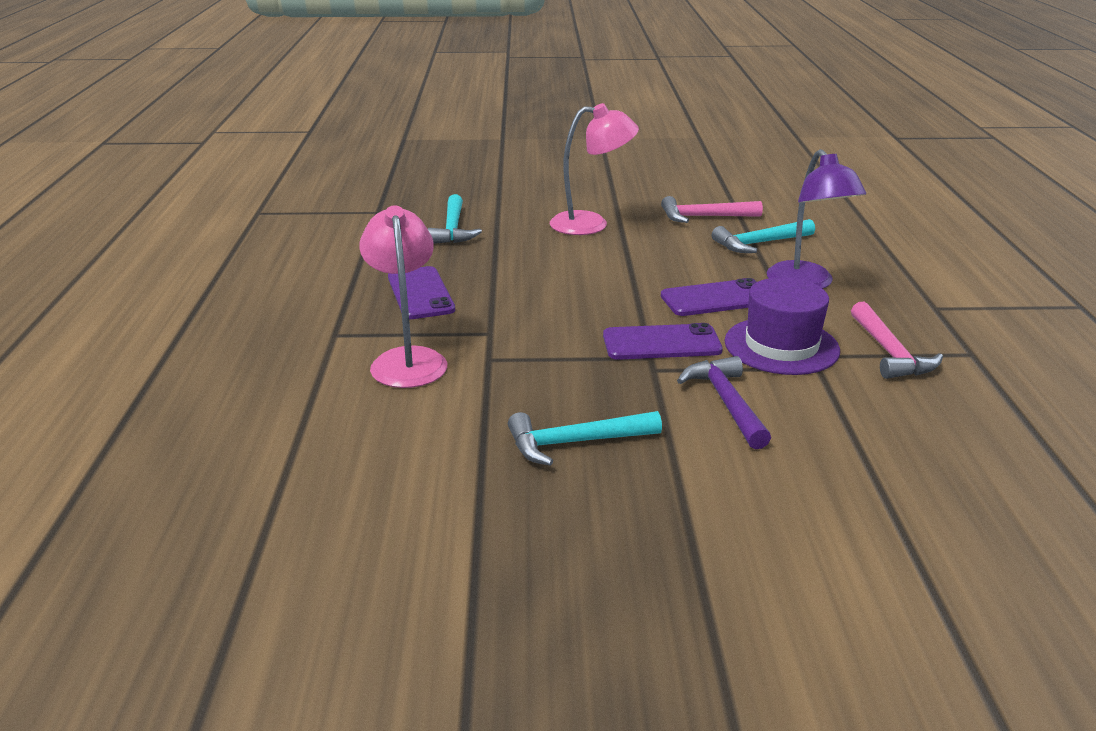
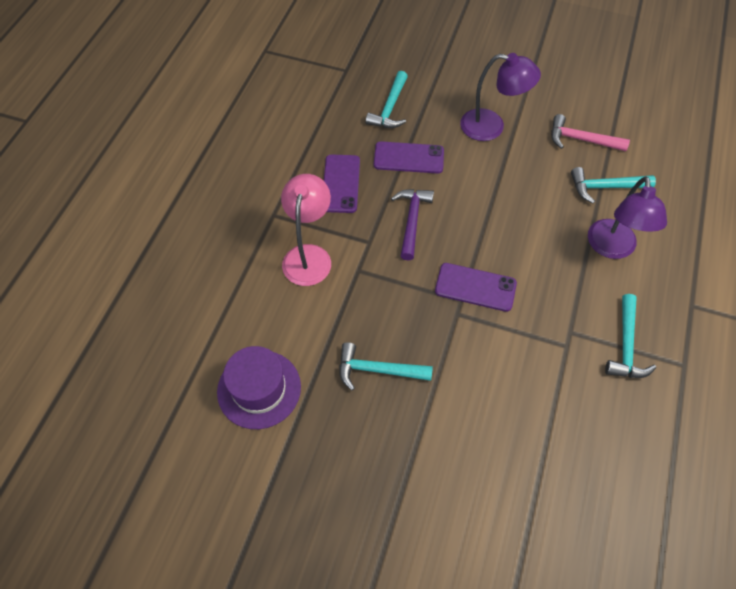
camera: 20 degrees right, 30 degrees up
pink lamp [550,103,639,235] -> purple lamp [460,53,541,141]
purple phone [661,278,756,316] -> purple phone moved to [374,141,444,174]
purple hammer [677,356,771,449] -> purple hammer moved to [391,189,434,261]
purple hat [725,277,840,375] -> purple hat moved to [217,346,301,429]
pink hammer [851,302,943,379] -> turquoise hammer [605,294,656,378]

